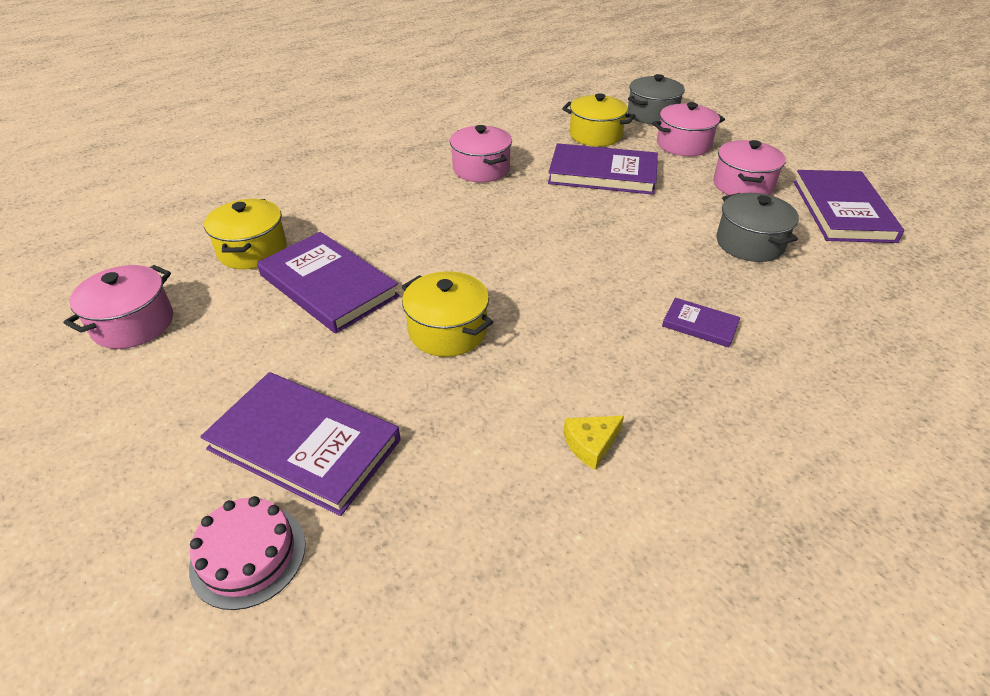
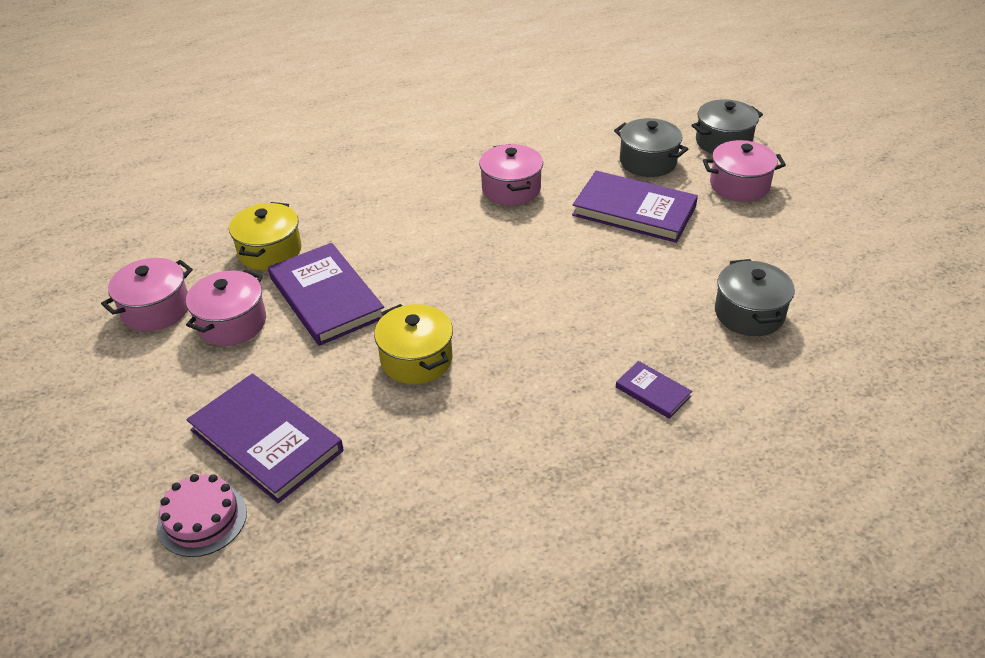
camera: 15 degrees right, 0 degrees up
yellow pot [562,93,635,147] -> grey pot [614,118,688,177]
yellow cheese [563,416,624,470] -> none
pink pot [713,140,786,195] -> pink pot moved to [186,269,266,346]
purple book [793,170,904,243] -> none

